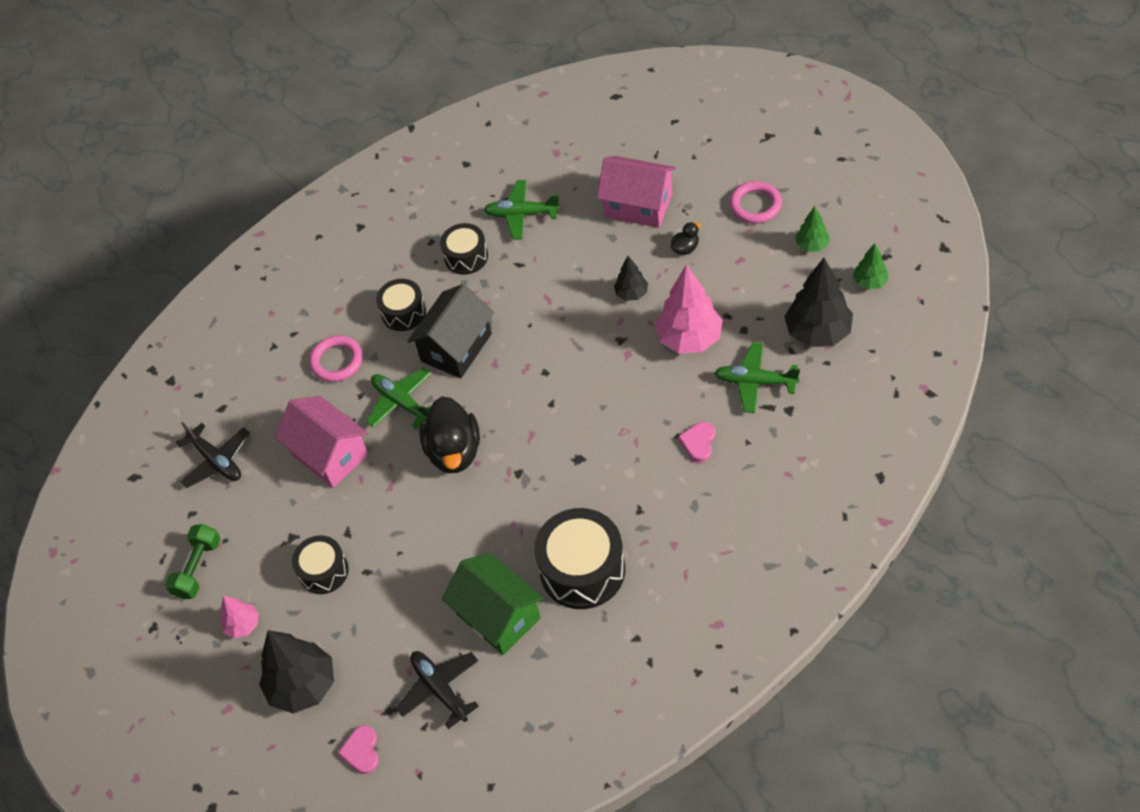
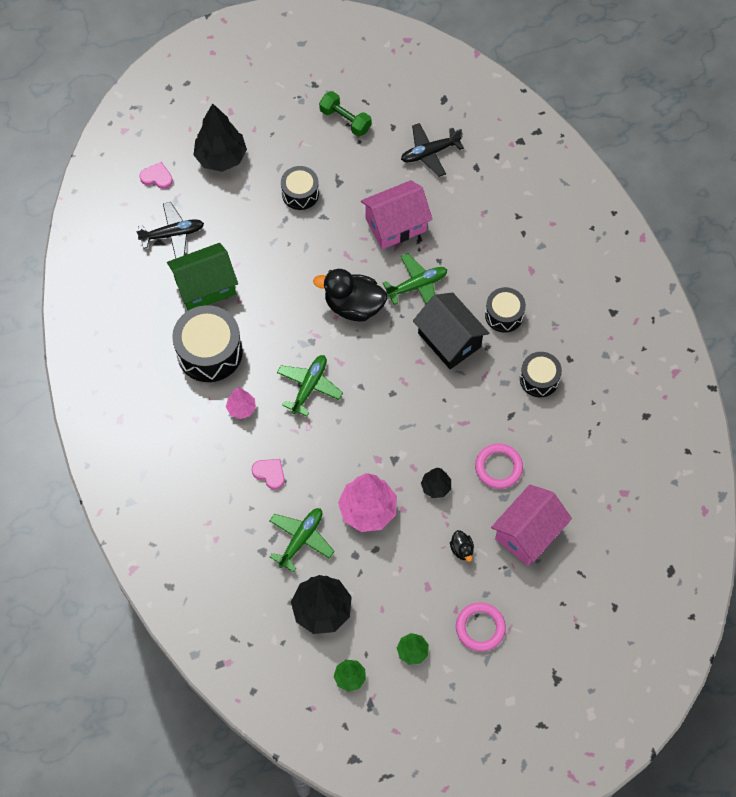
camera: 105 degrees right, 10 degrees up
pink tree [221,596,259,638] -> pink tree moved to [226,387,256,419]
pink ring [309,335,363,382] -> pink ring moved to [475,443,523,489]
green plane [484,180,560,240] -> green plane moved to [277,355,343,416]

